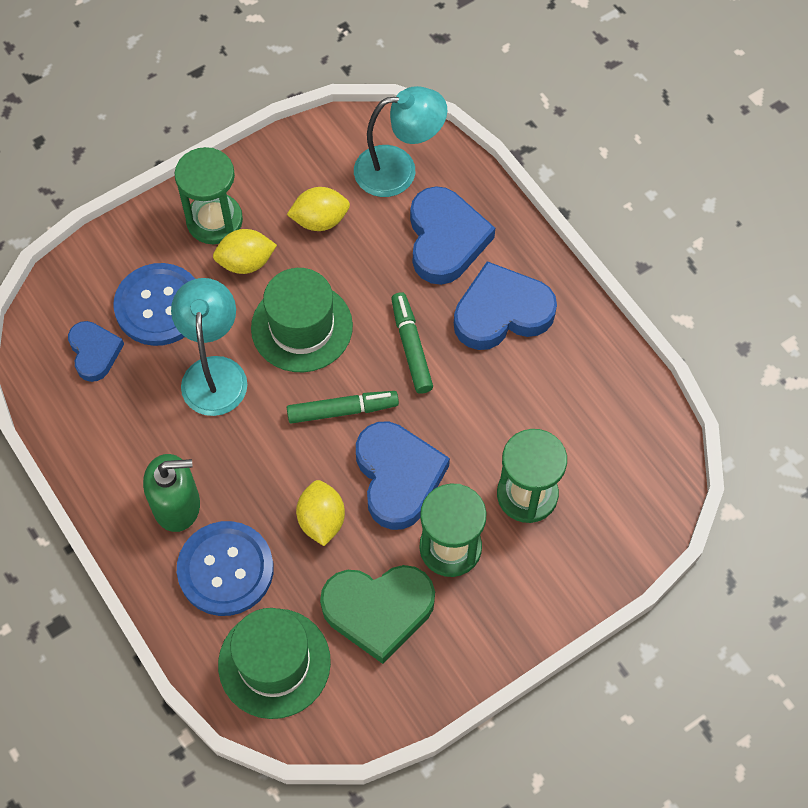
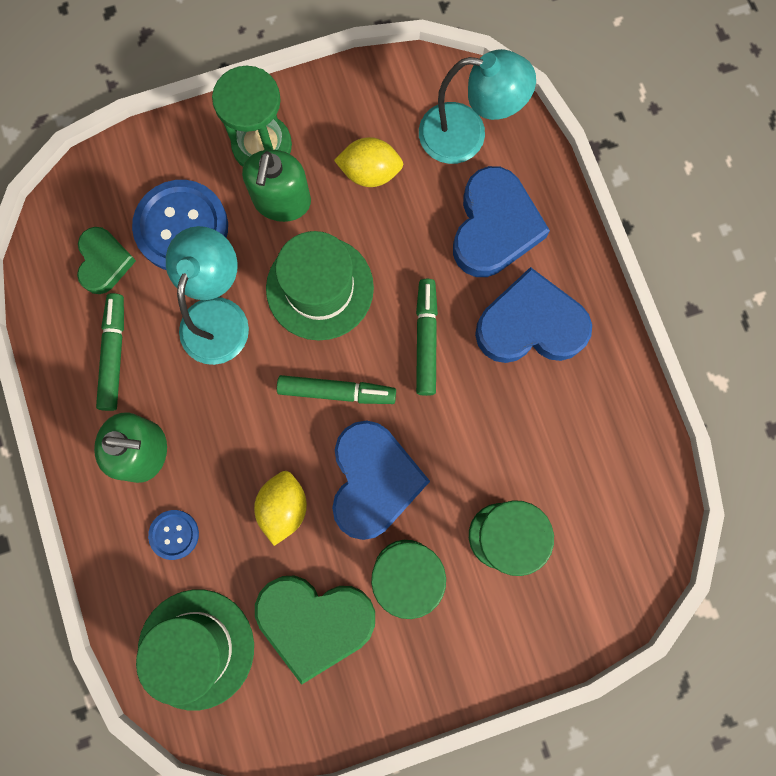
camera: 15 degrees right, 15 degrees up
blue heart [68,321,124,382] -> green heart [77,227,136,294]
blue button [177,521,274,616] -> blue button [148,510,199,560], size x0.49
yellow lemon [213,229,277,274] -> green soap dispenser [242,149,311,222]
none -> green marker [96,293,124,411]

